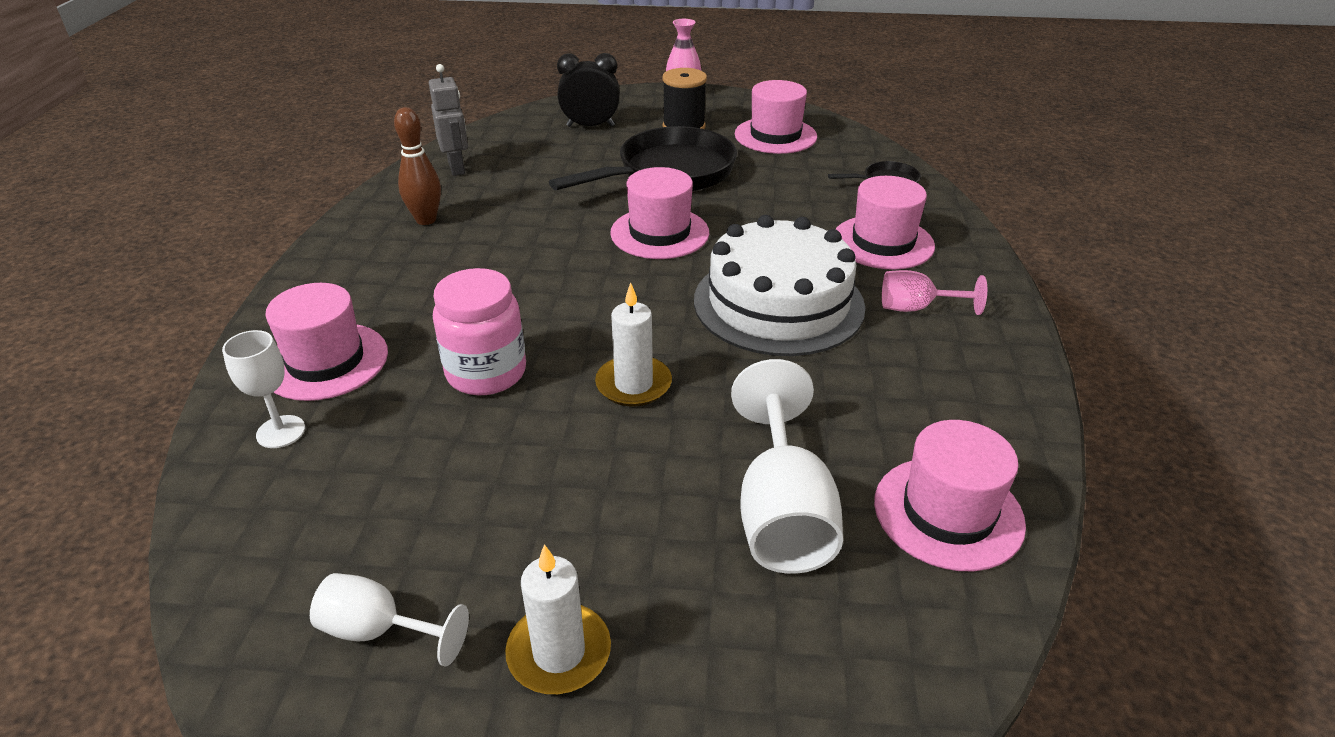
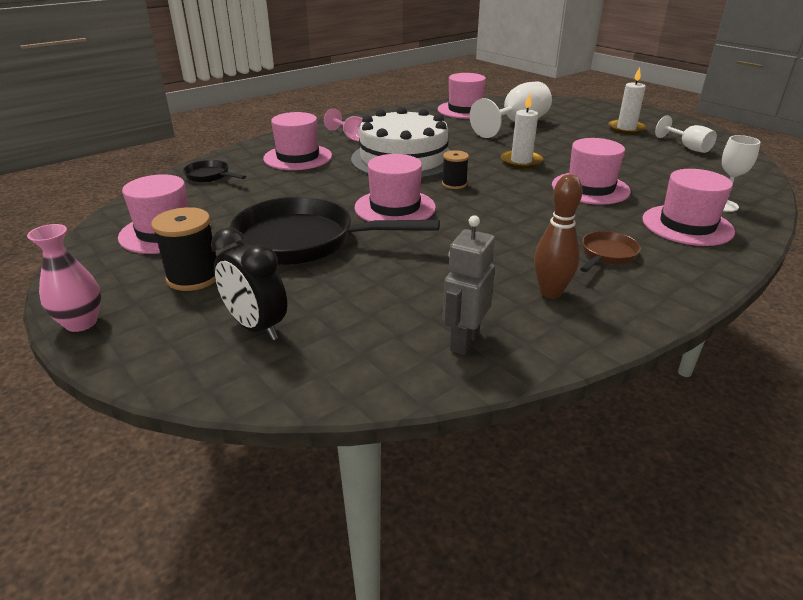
camera: 135 degrees left, 5 degrees down
pink jar [433,268,526,395] -> pink hat [552,138,631,205]
none -> black spool [442,150,469,189]
none -> brown pan [580,231,641,272]

